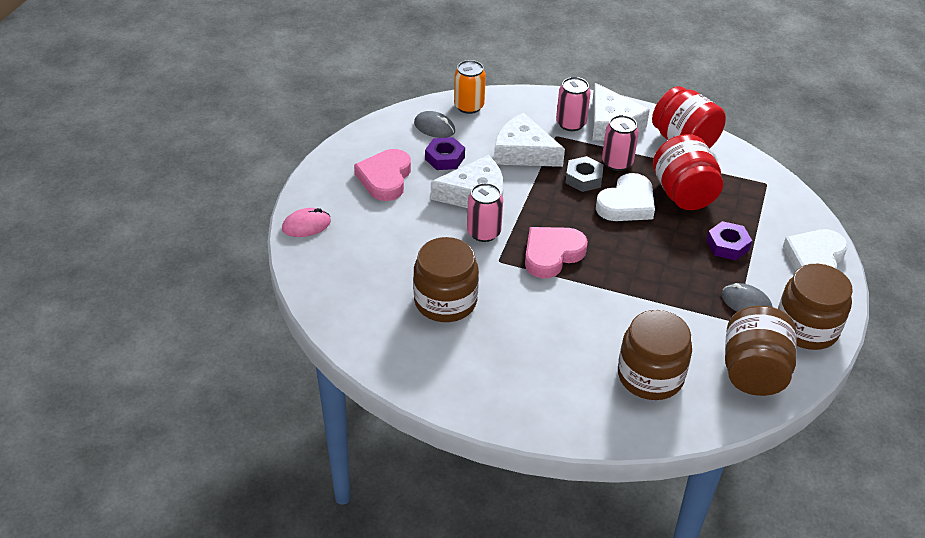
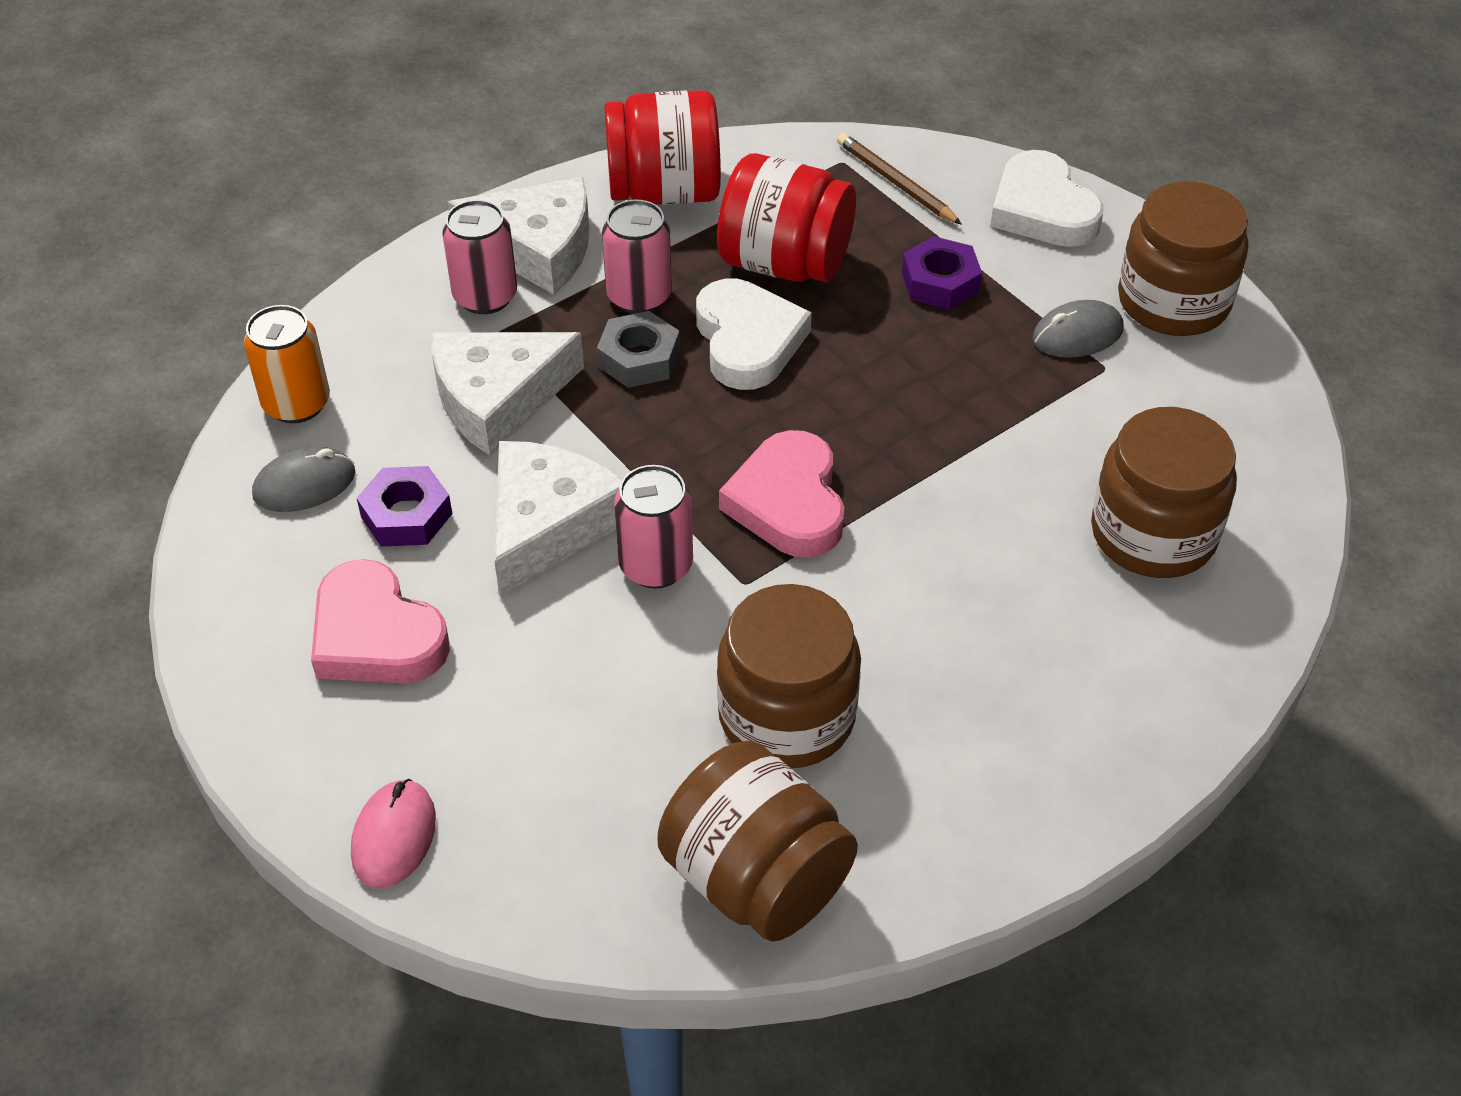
camera: 55 degrees left, 5 degrees up
brown jar [725,306,797,396] -> brown jar moved to [657,741,858,942]
none -> brown pencil [837,133,962,225]

